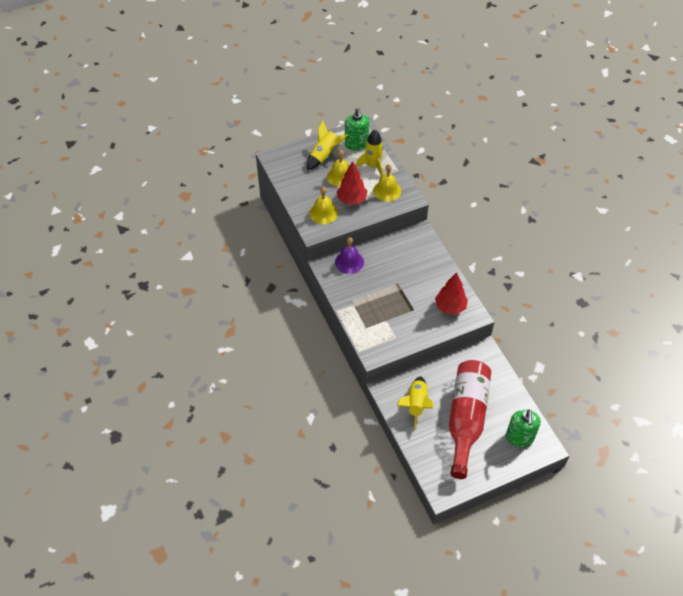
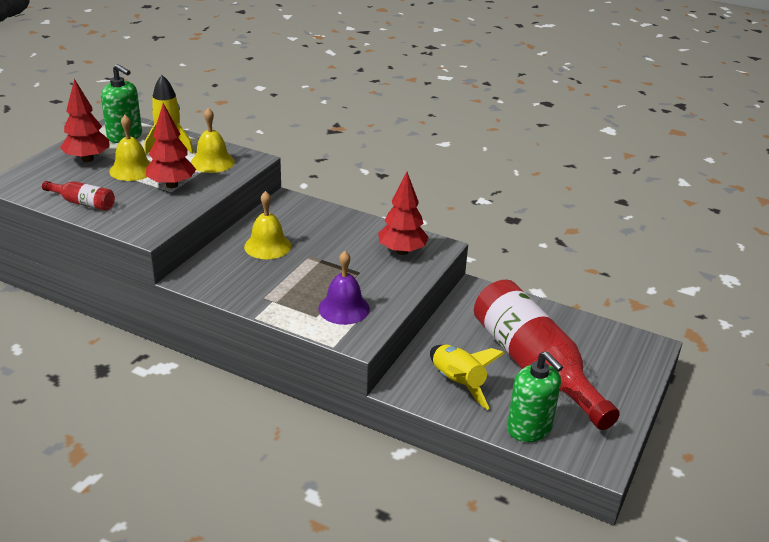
camera: 40 degrees left, 20 degrees down
yellow rocket [307,120,347,171] -> red tree [60,79,110,162]
yellow bell [309,187,338,224] -> yellow bell moved to [244,191,291,259]
purple bell [335,237,364,274] -> purple bell moved to [318,251,370,325]
green soap dispenser [506,410,541,447] -> green soap dispenser moved to [507,351,563,442]
none -> red bottle [42,181,115,211]

